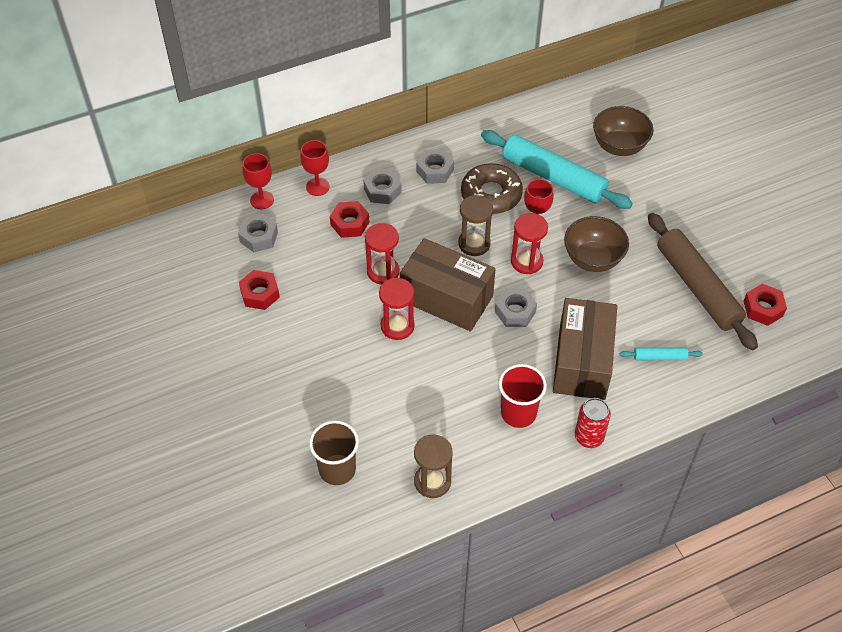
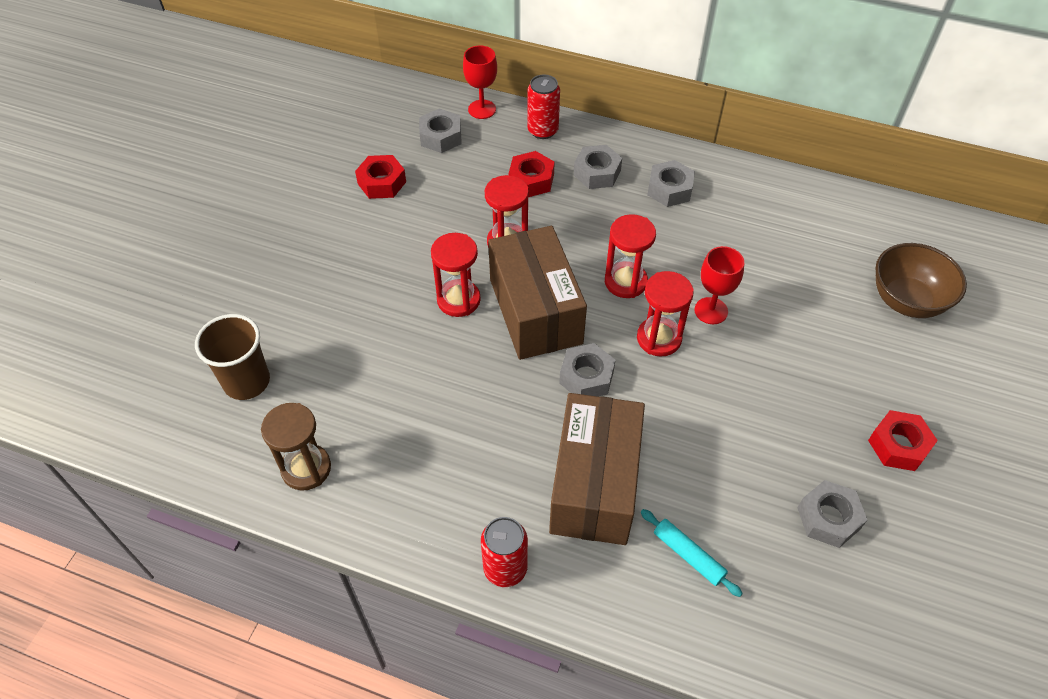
camera: 45 degrees right, 0 degrees up
red goblet [300,140,330,196] -> red can [527,74,560,139]
brown hourglass [458,195,493,256] -> red hourglass [605,214,656,298]
brown donut [461,163,523,214] -> none
turquoise rolling pin [481,130,633,209] -> none
red cup [499,364,547,428] -> none
brown box [553,298,617,400] -> brown box turned 45 degrees counterclockwise [549,393,645,545]
brown bowl [564,216,629,272] -> none
brown rolling pin [648,213,758,350] -> grey nut [797,480,867,548]
red nut [743,284,787,326] -> red nut moved to [868,410,938,471]

